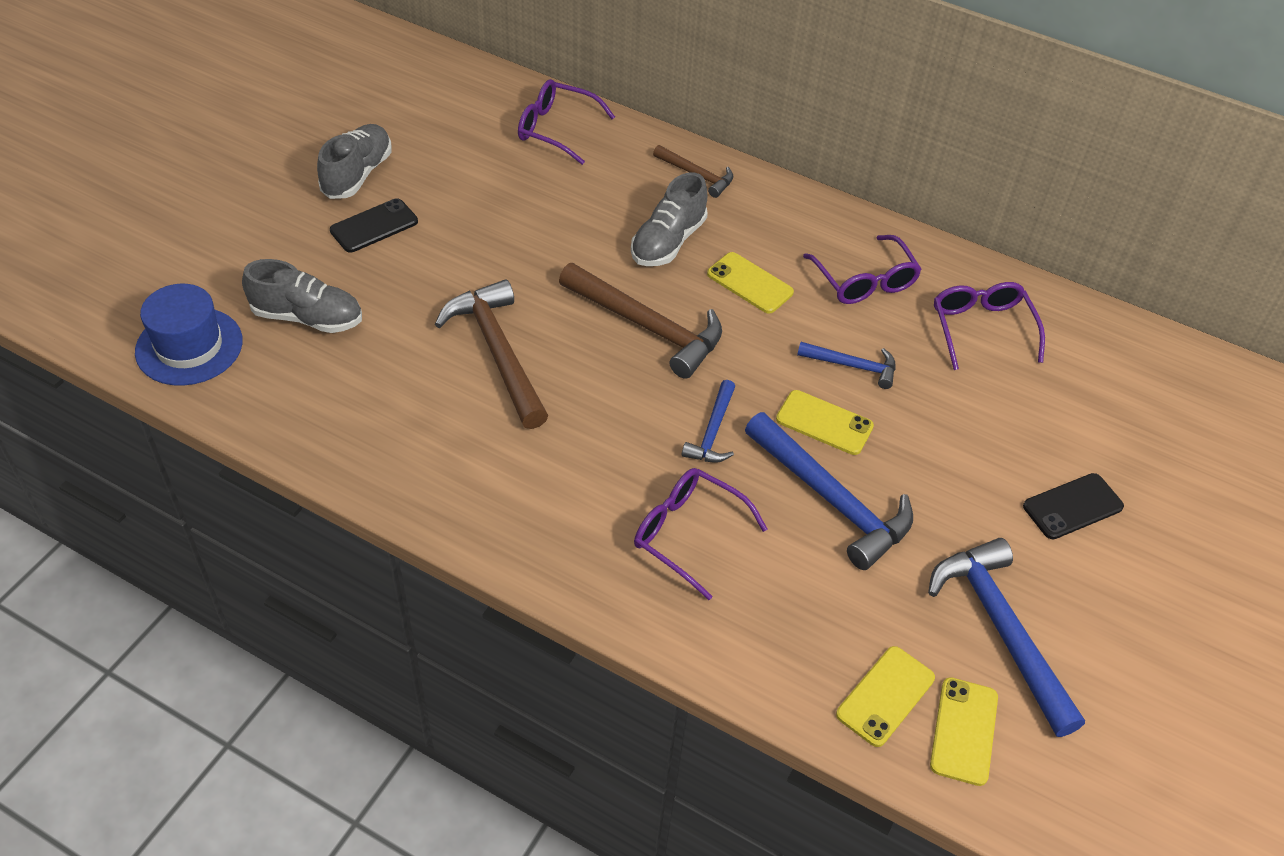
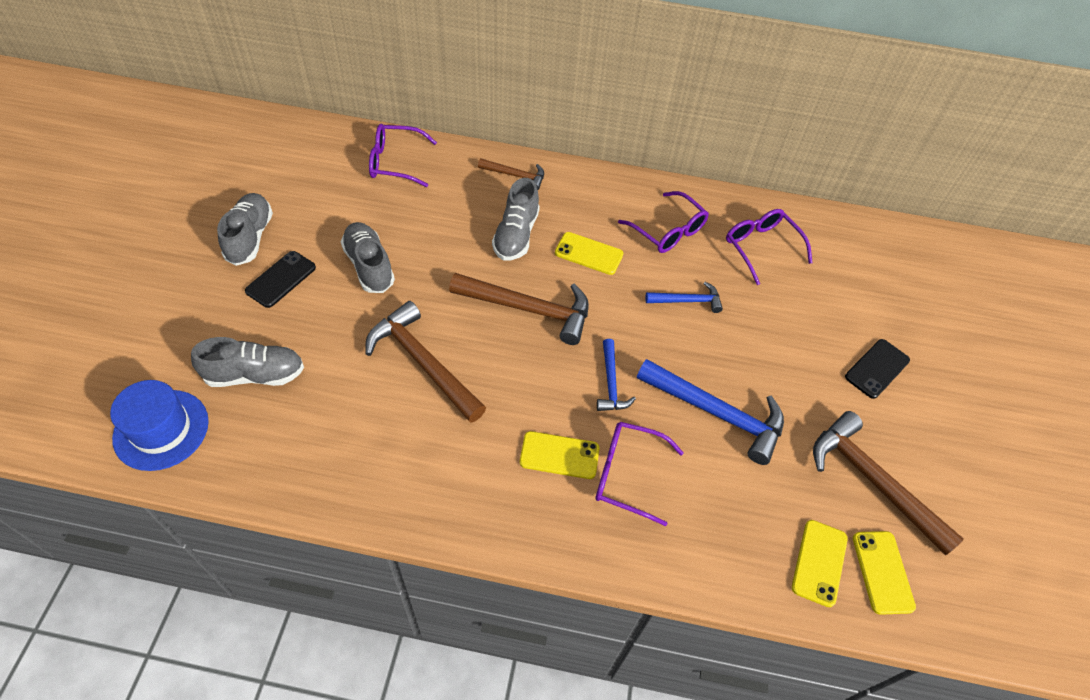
camera: 20 degrees left, 5 degrees up
yellow phone [776,390,874,455] -> yellow phone moved to [520,431,600,479]
blue hammer [928,538,1085,737] -> brown hammer [813,411,964,555]
none -> grey shoe [341,222,395,293]

